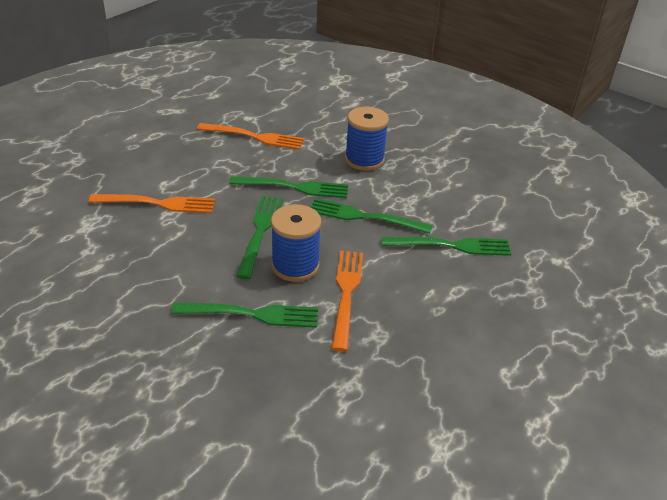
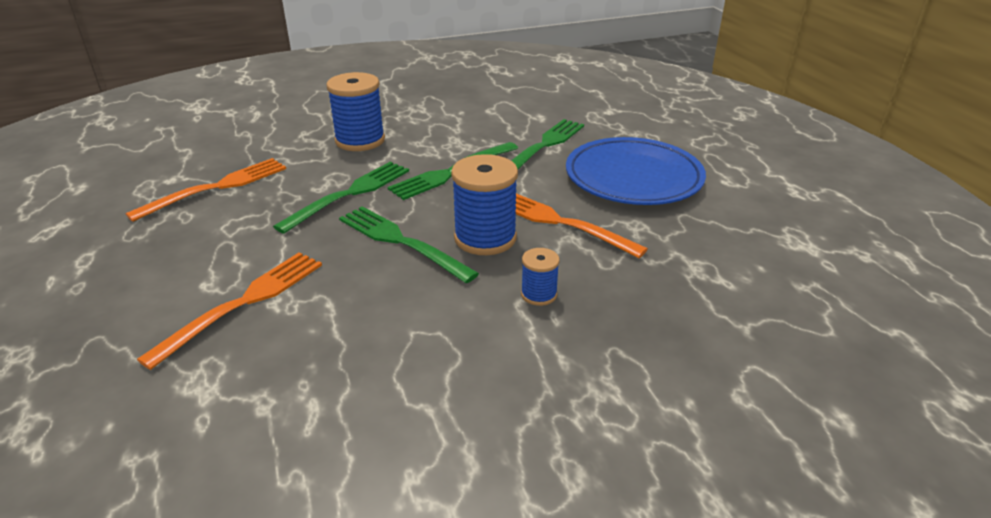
camera: 55 degrees left, 5 degrees down
green fork [171,303,318,328] -> blue spool [521,248,560,306]
none -> blue plate [566,137,706,205]

